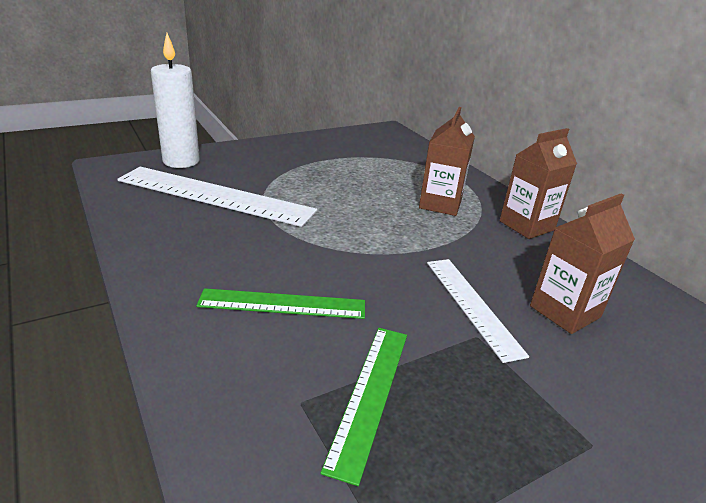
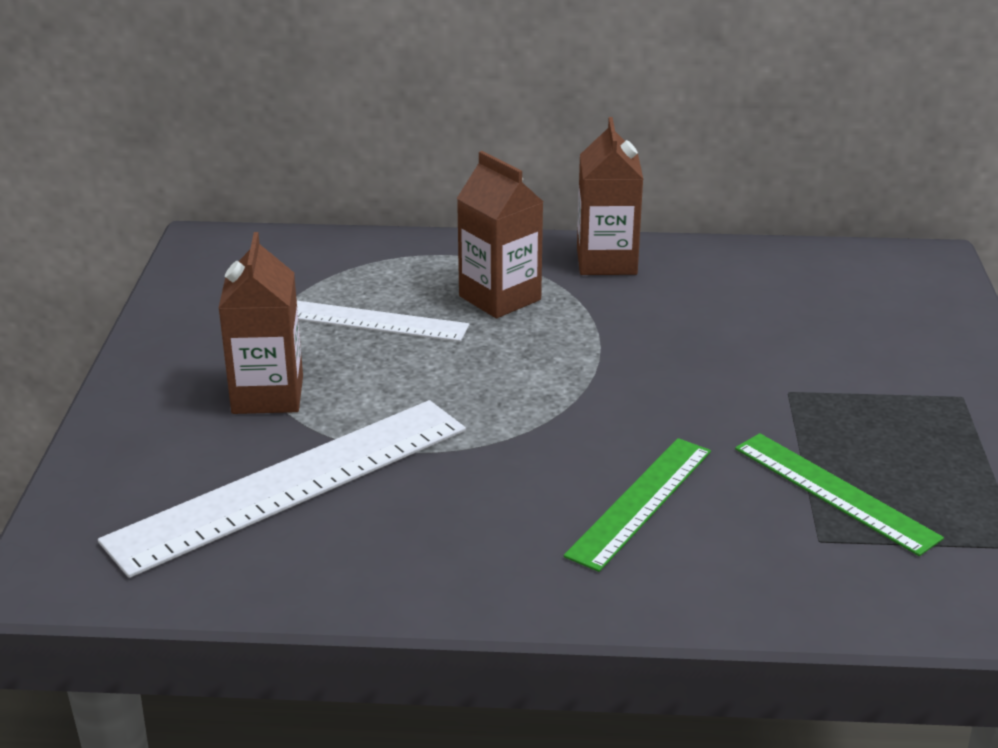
camera: 55 degrees left, 0 degrees up
white candle [151,33,200,168] -> none
white ruler [427,259,529,363] -> white ruler moved to [297,301,469,342]
brown carton [530,193,635,334] -> brown carton moved to [219,232,303,414]

